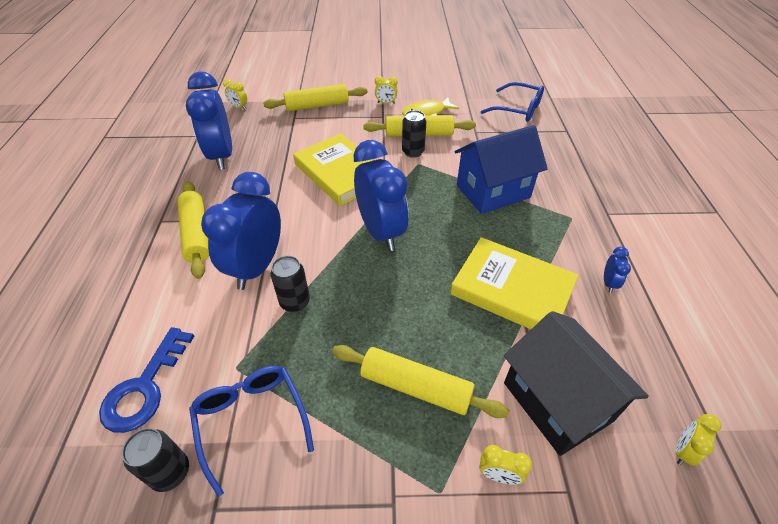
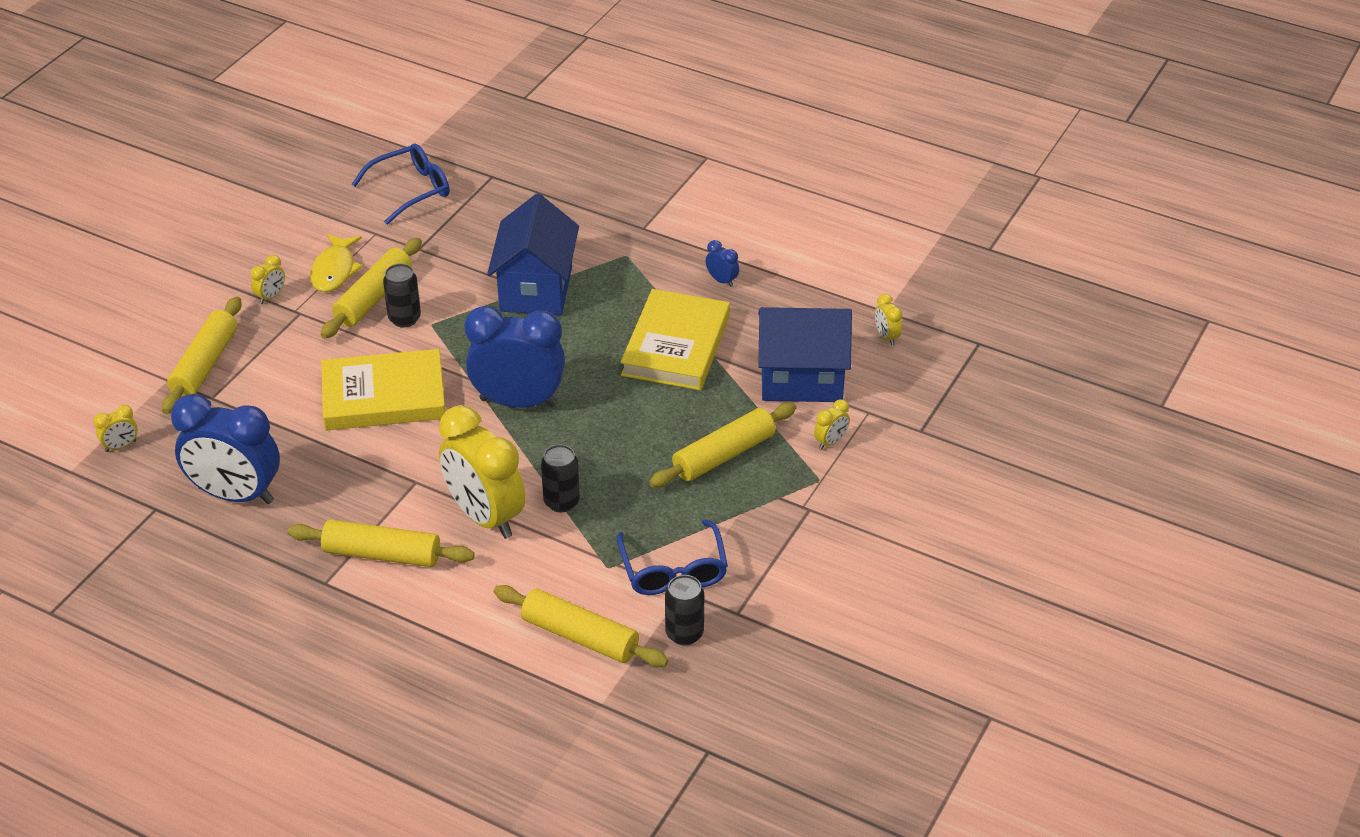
camera: 60 degrees left, 5 degrees down
blue key [99,327,194,433] -> yellow rolling pin [494,585,669,667]
blue glasses [189,366,314,497] -> blue glasses turned 105 degrees counterclockwise [617,519,728,595]
blue clock [201,172,281,290] -> yellow clock [439,405,526,539]
yellow book [450,237,579,329] -> yellow book turned 45 degrees counterclockwise [620,289,730,390]
black house [504,311,649,456] -> blue house [758,307,852,402]

